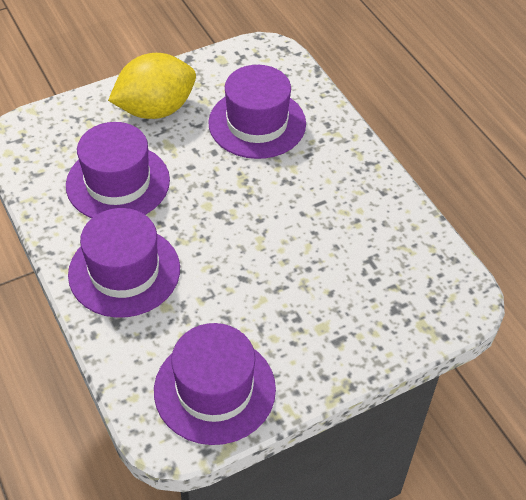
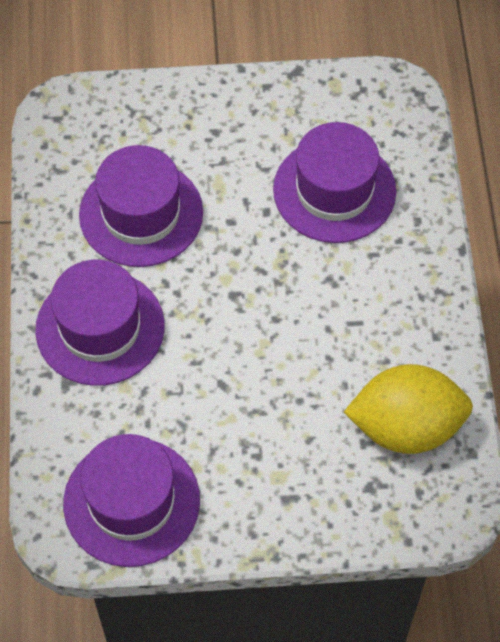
camera: 25 degrees right, 10 degrees up
yellow lemon [108,53,196,119] -> yellow lemon moved to [344,364,473,454]

